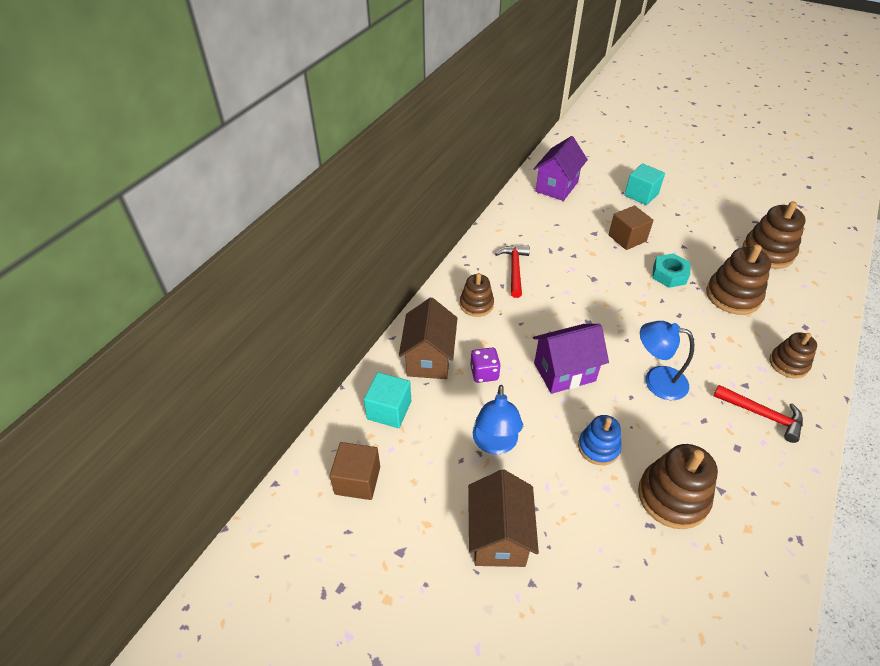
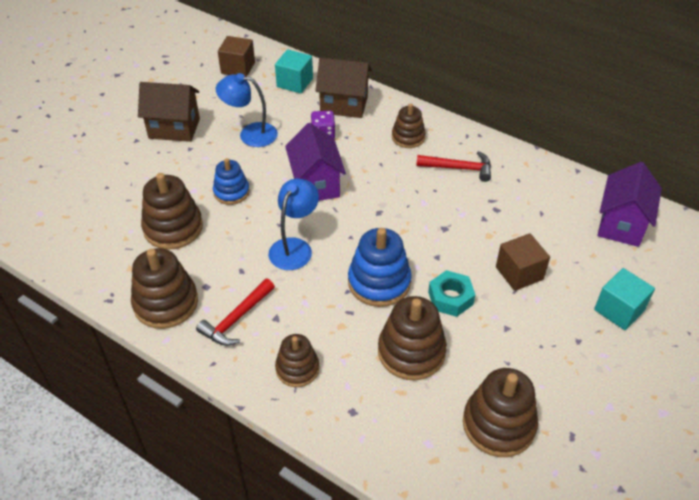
camera: 95 degrees right, 0 degrees up
purple house [534,136,588,201] -> purple house turned 75 degrees clockwise [598,162,662,247]
none -> brown stacking toy [131,248,198,329]
none -> blue stacking toy [348,228,412,307]

